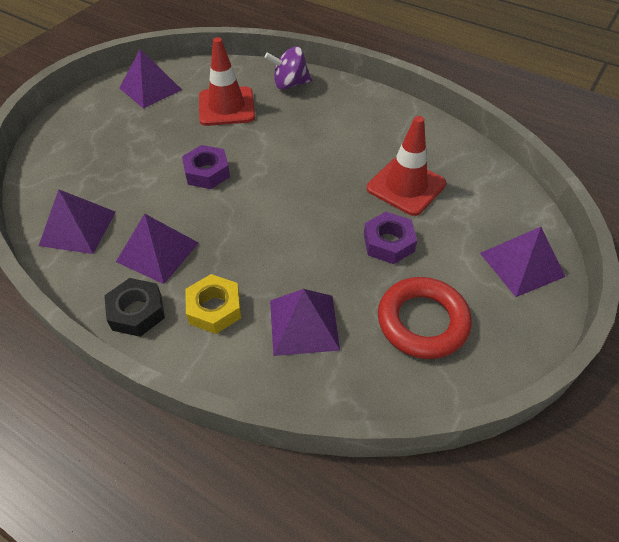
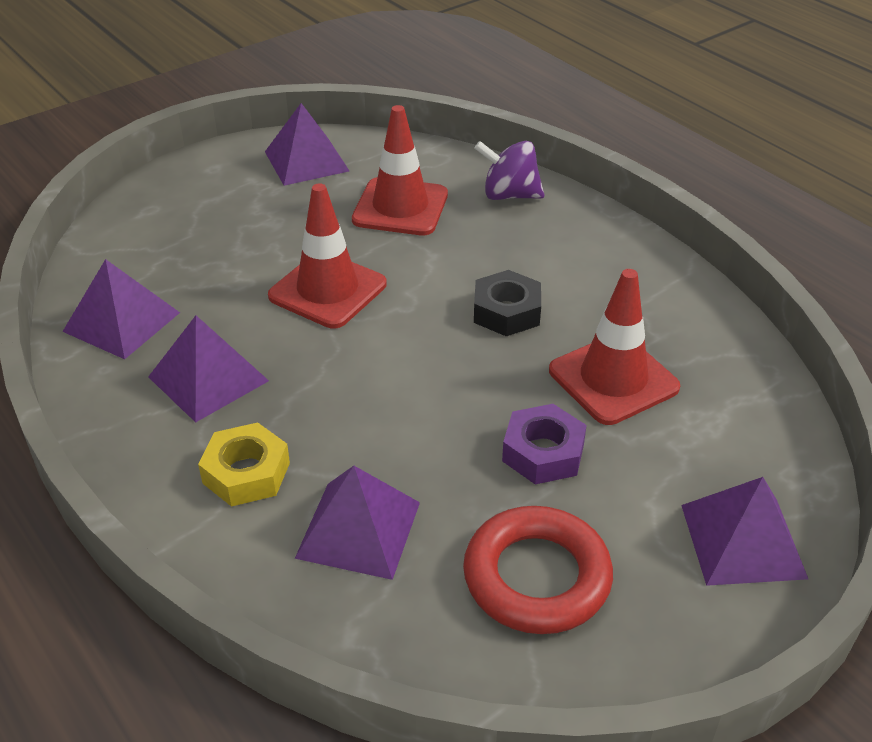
camera: 20 degrees right, 10 degrees down
black nut [104,278,165,337] -> black nut moved to [474,270,541,336]
purple nut [182,145,230,189] -> red traffic cone [268,183,387,328]

